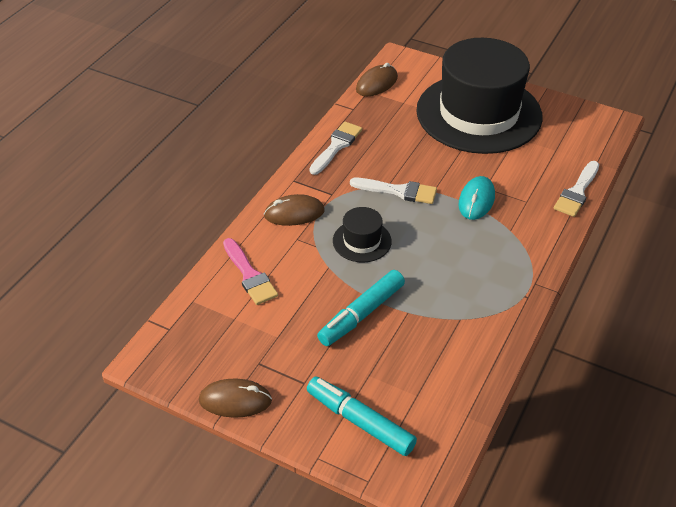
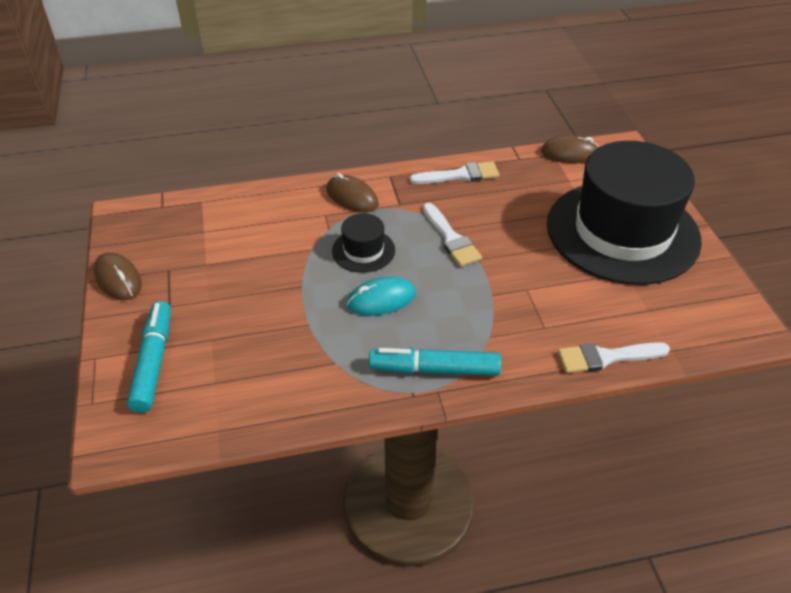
camera: 50 degrees right, 0 degrees up
pink brush [223,238,278,305] -> none
turquoise marker [317,270,405,346] -> turquoise marker moved to [369,348,501,376]
turquoise mouse [459,176,495,220] -> turquoise mouse moved to [347,276,416,316]

